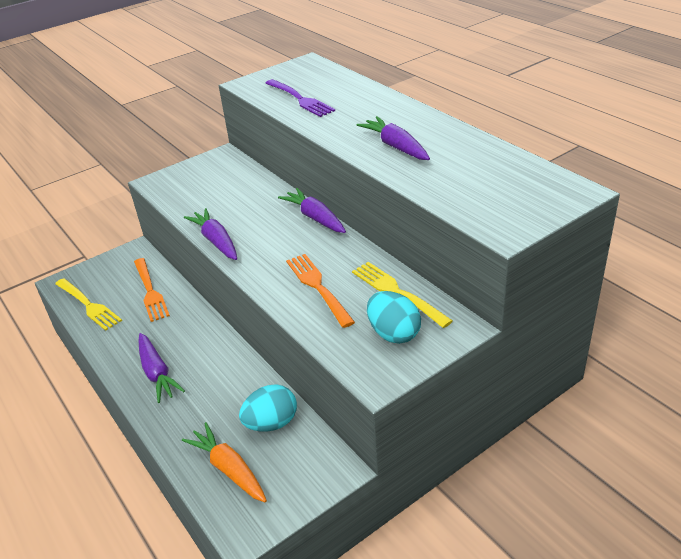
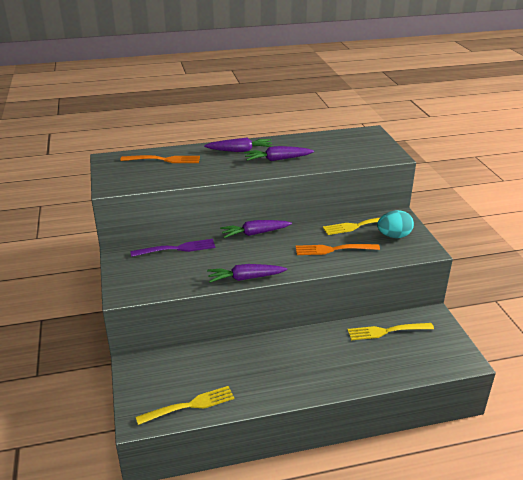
camera: 70 degrees left, 5 degrees down
orange fork [134,258,170,322] -> orange fork moved to [120,155,200,163]
purple carrot [138,333,185,403] -> purple carrot moved to [204,138,273,152]
orange carrot [182,422,267,502] -> none
turquoise egg [239,384,297,432] -> yellow fork [347,323,434,340]
purple fork [266,79,335,117] -> purple fork moved to [130,239,215,257]

